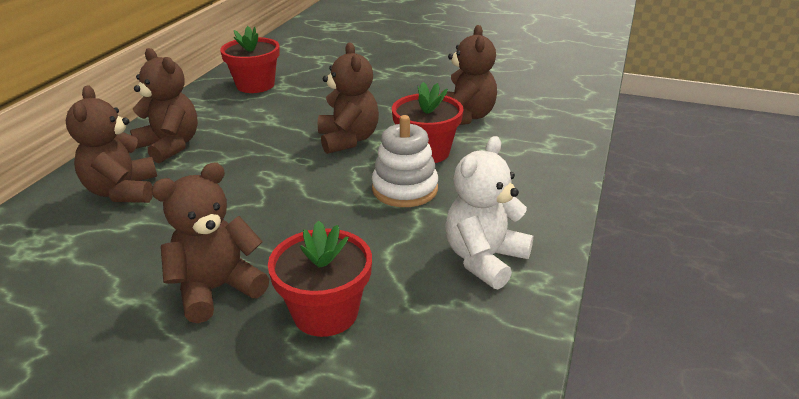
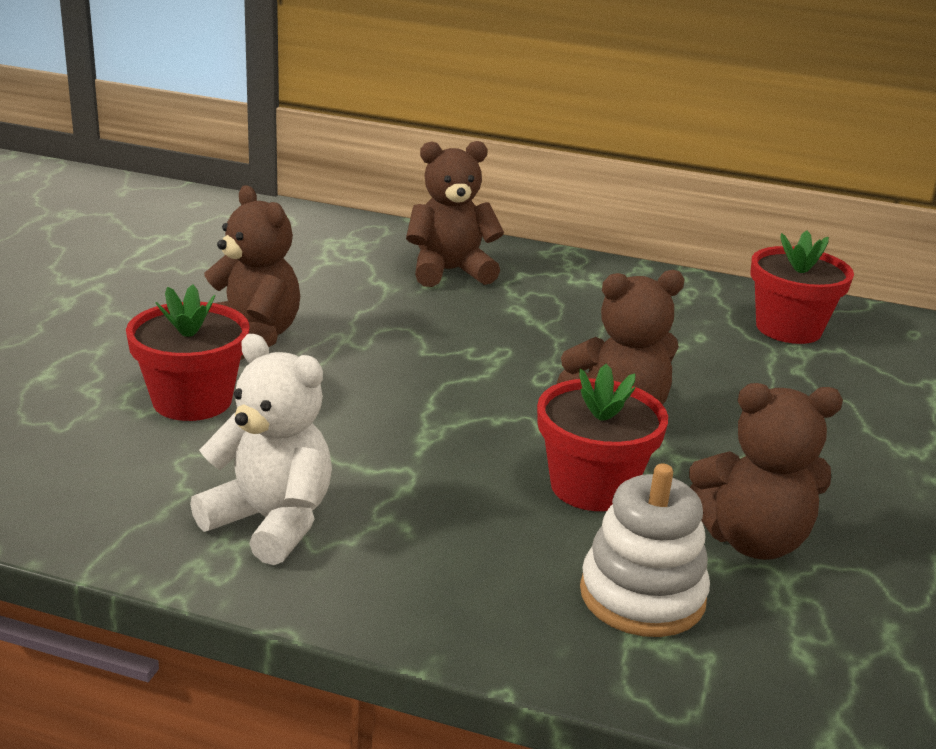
camera: 85 degrees right, 5 degrees down
brown teddy bear [130,48,198,163] -> none
white stacking toy [372,115,438,207] -> white stacking toy moved to [580,464,710,637]

